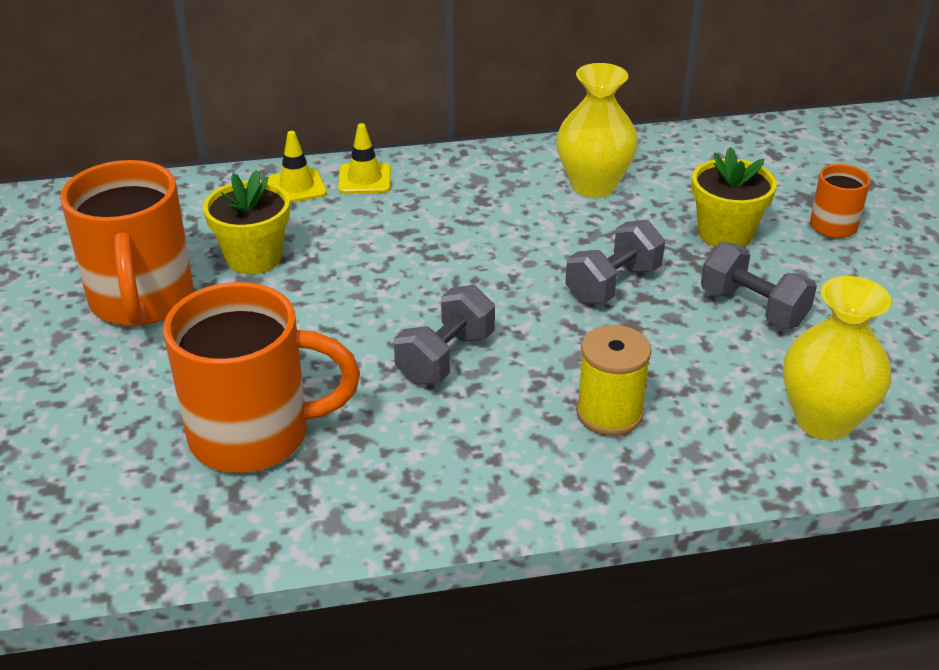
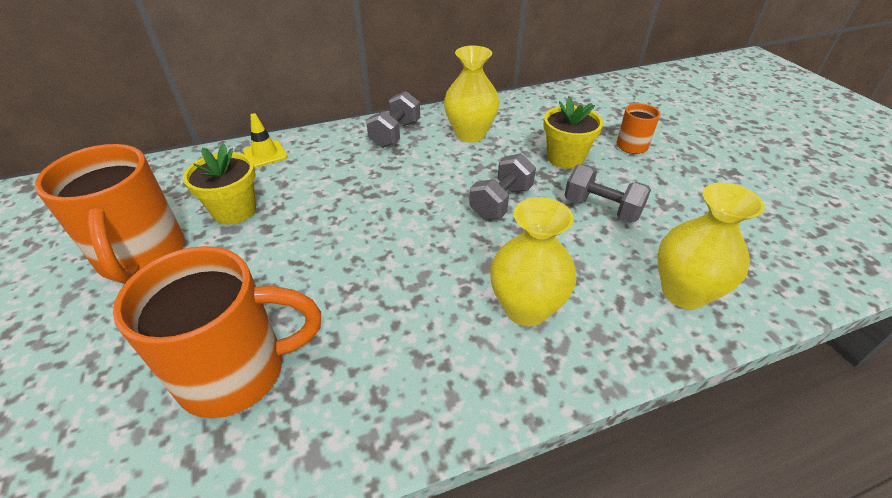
camera: 10 degrees left, 5 degrees up
yellow traffic cone [338,123,391,194] -> none
grey dumbbell [394,285,495,385] -> grey dumbbell moved to [366,91,420,148]
yellow spool [576,325,652,436] -> yellow vase [490,197,576,326]

